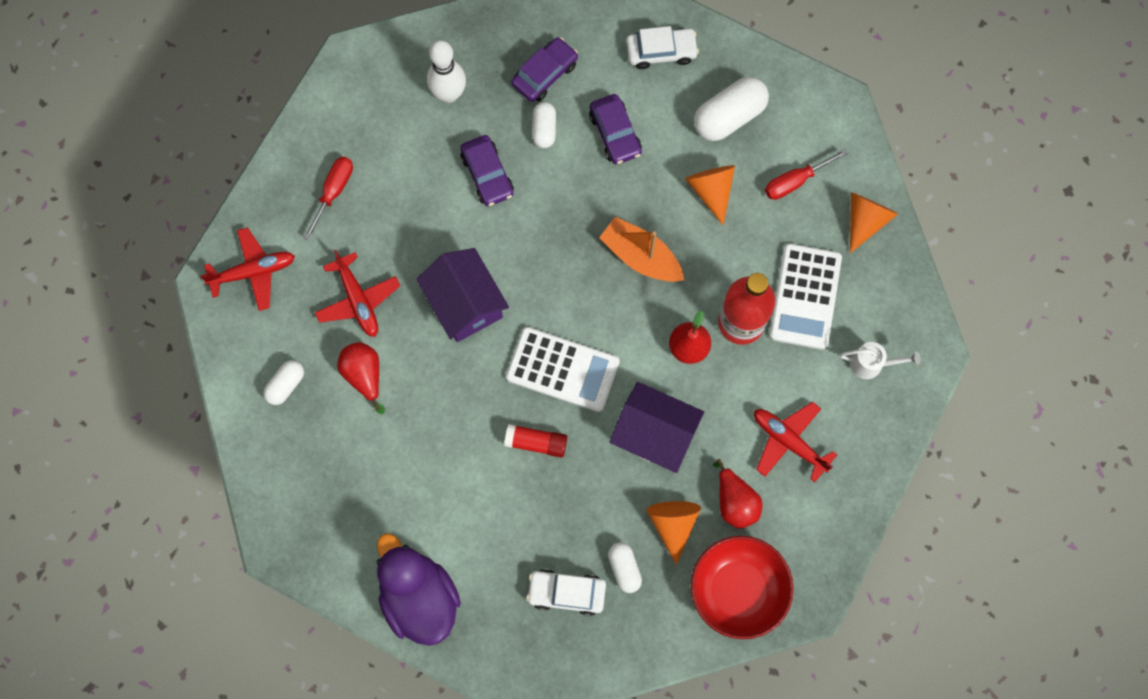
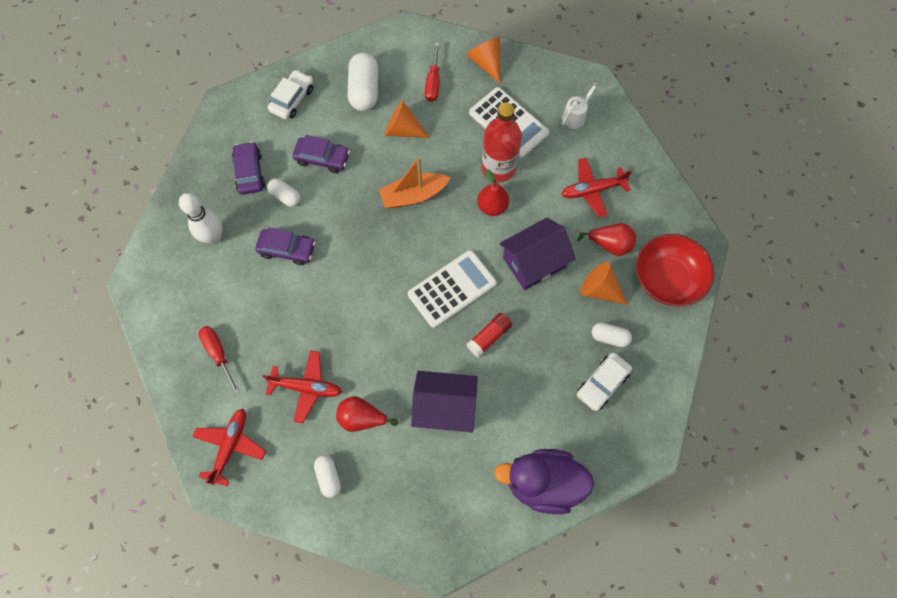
camera: 55 degrees left, 5 degrees down
purple house [416,248,509,342] -> purple house moved to [411,371,478,432]

